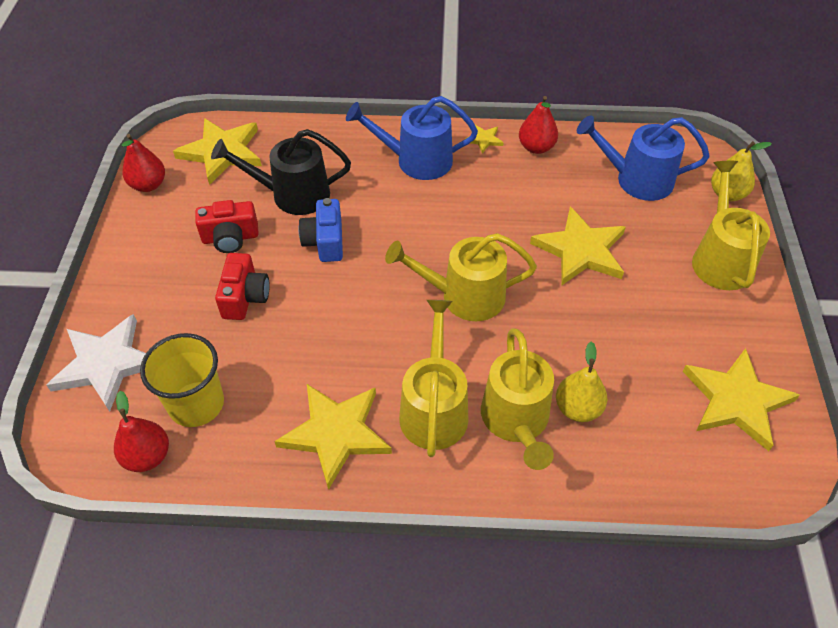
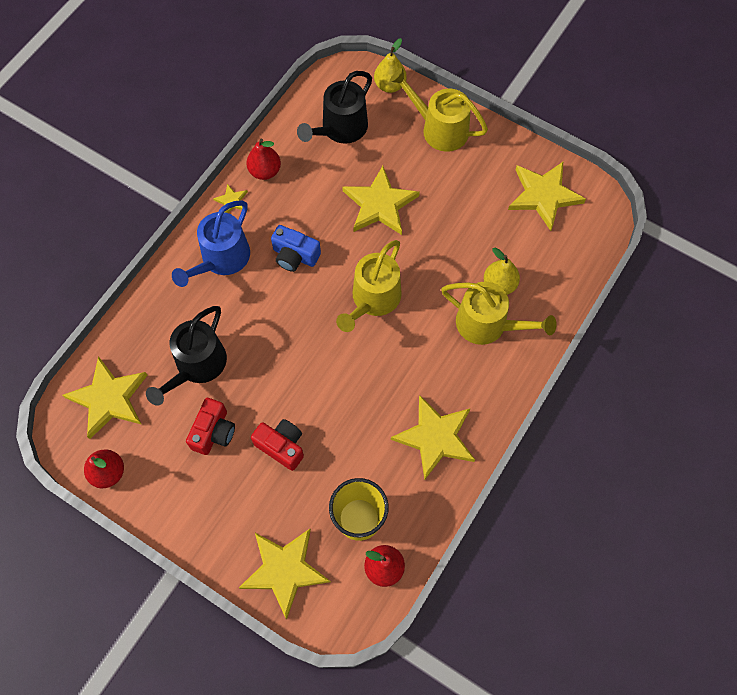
camera: 60 degrees left, 15 degrees up
white star [46,314,146,411] -> yellow star [239,529,331,620]
blue camera [299,198,343,262] -> blue camera moved to [271,225,321,272]
yellow watering can [399,300,468,457] -> none
blue watering can [577,115,710,201] -> black watering can [297,71,372,144]

